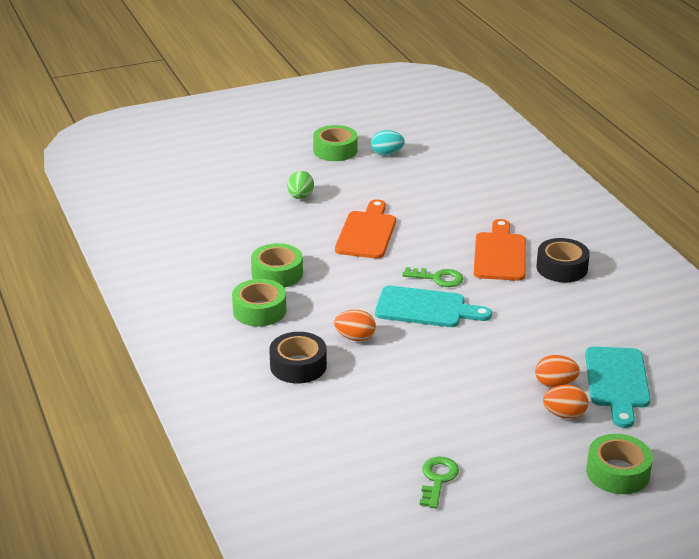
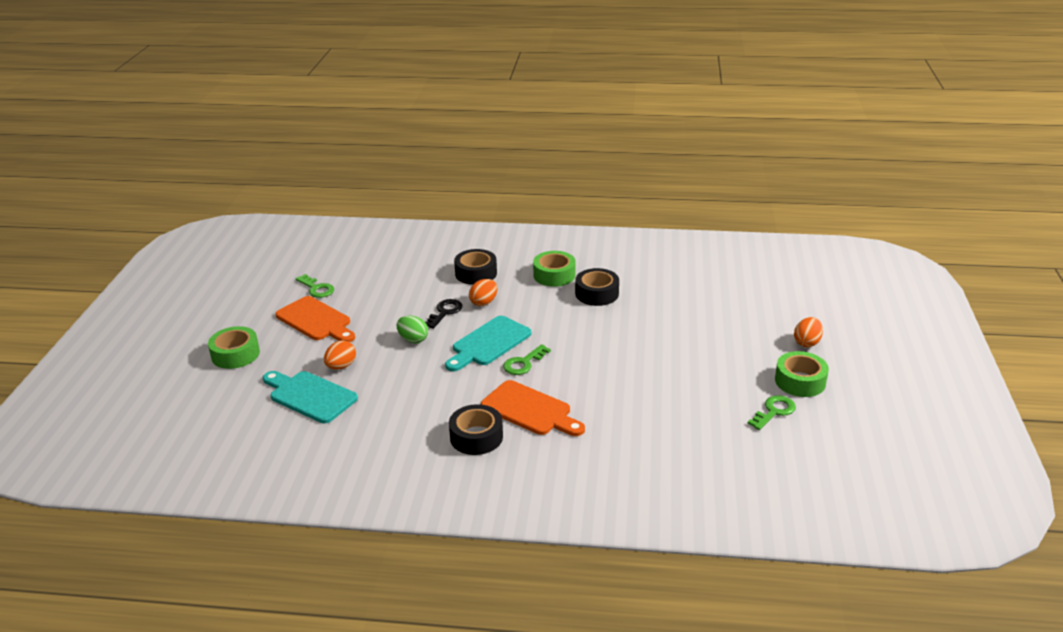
camera: 120 degrees right, 0 degrees up
green tape [251,243,303,287] -> black tape [575,268,619,306]
green egg [287,171,314,199] -> green egg moved to [397,316,428,344]
orange cutting board [335,199,396,258] -> orange cutting board moved to [275,296,355,342]
turquoise egg [371,130,405,156] -> green key [747,395,796,430]
orange egg [543,385,588,419] -> orange egg moved to [794,317,823,347]
none -> black key [425,299,463,328]

